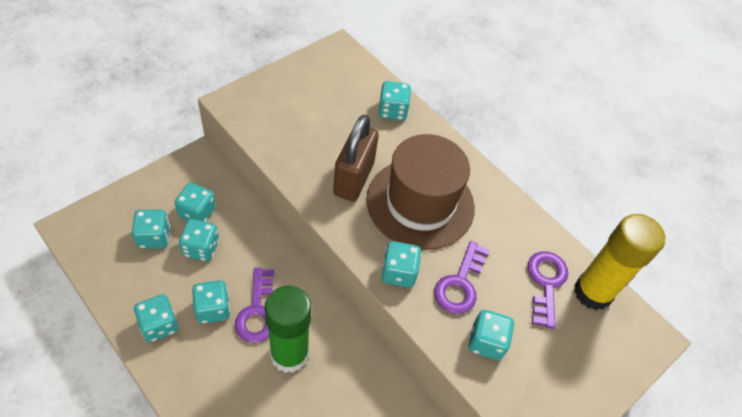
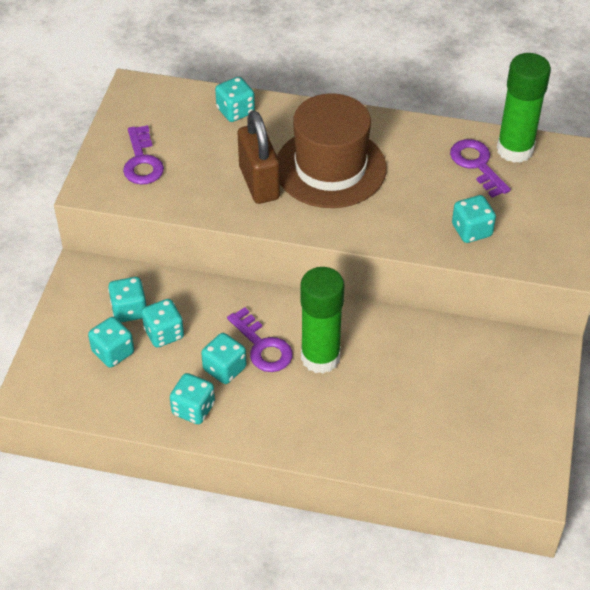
camera: 30 degrees left, 5 degrees down
turquoise dice [381,241,422,288] -> none
purple key [434,241,490,314] -> purple key moved to [123,125,164,184]
yellow glue stick [574,214,665,310] -> green glue stick [497,53,551,163]

